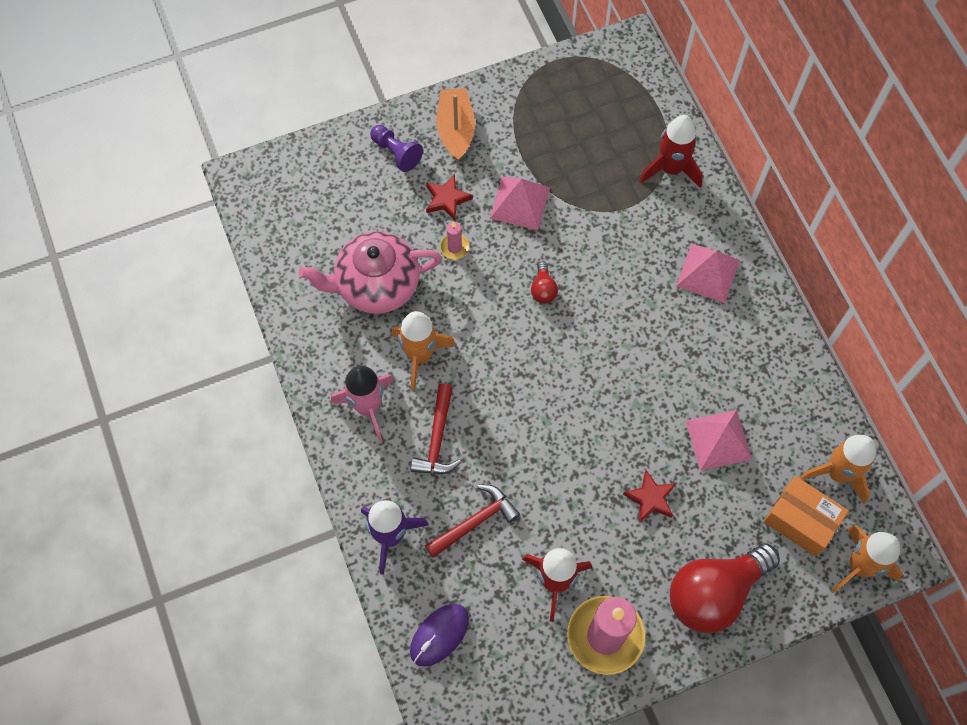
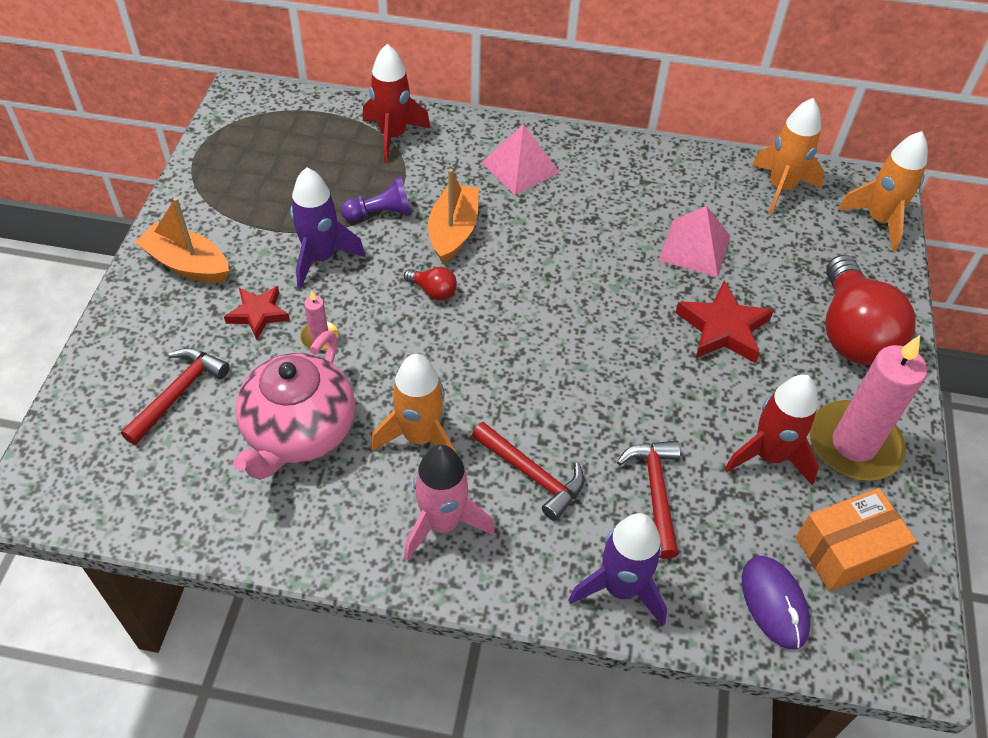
camera: 60 degrees left, 15 degrees down
purple pawn [370,125,423,172] -> purple pawn moved to [341,177,412,222]
pink pyramid [490,176,550,230] -> purple rocket [290,167,365,289]
red star [623,470,676,523] -> red star [675,281,774,363], size x1.53
orange box [764,476,849,556] -> orange box moved to [796,488,917,591]
none -> red hammer [121,348,230,445]
none -> orange boat [428,169,479,264]

